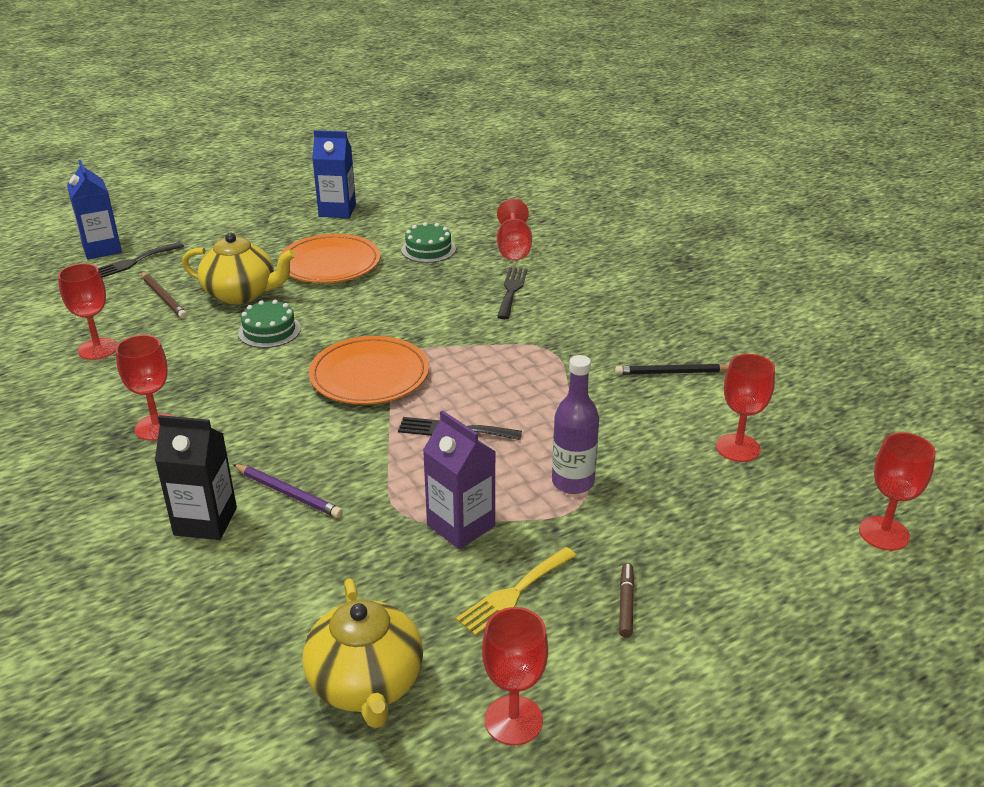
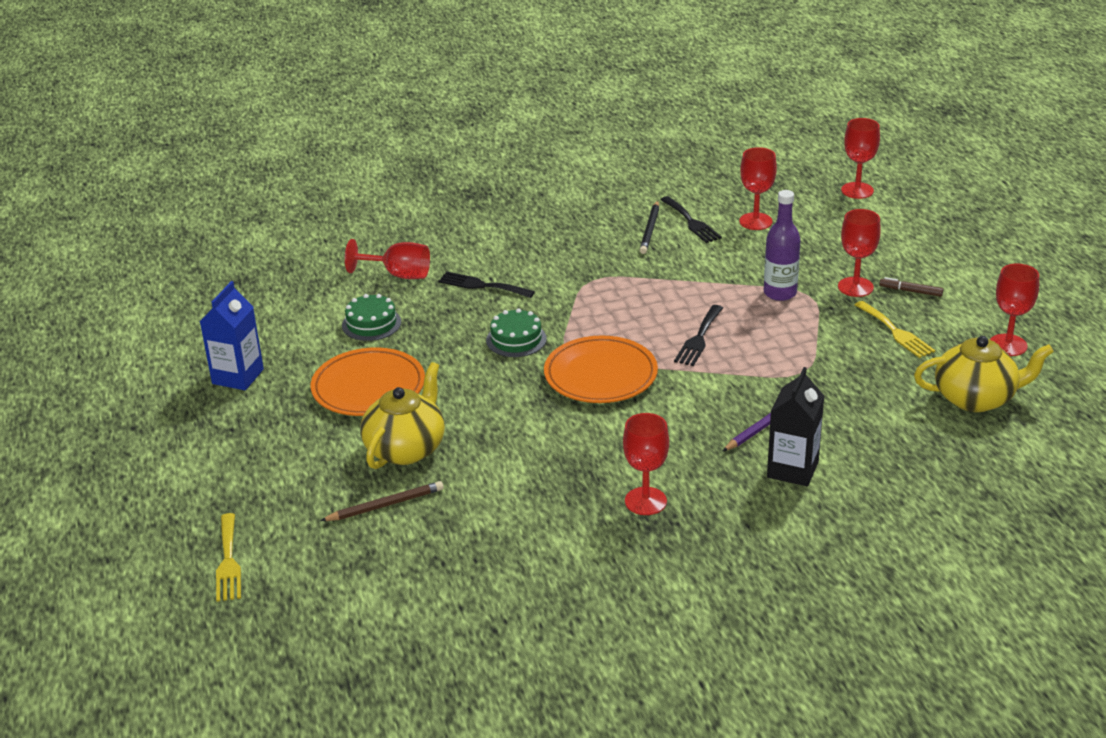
camera: 75 degrees left, 0 degrees up
red goblet [58,263,118,360] -> red goblet moved to [838,209,881,297]
blue carton [67,159,122,260] -> yellow fork [216,513,241,602]
black fork [98,242,184,278] -> black fork moved to [660,196,722,243]
green cake [238,300,301,348] -> green cake moved to [486,308,547,357]
purple carton [423,410,496,549] -> none

